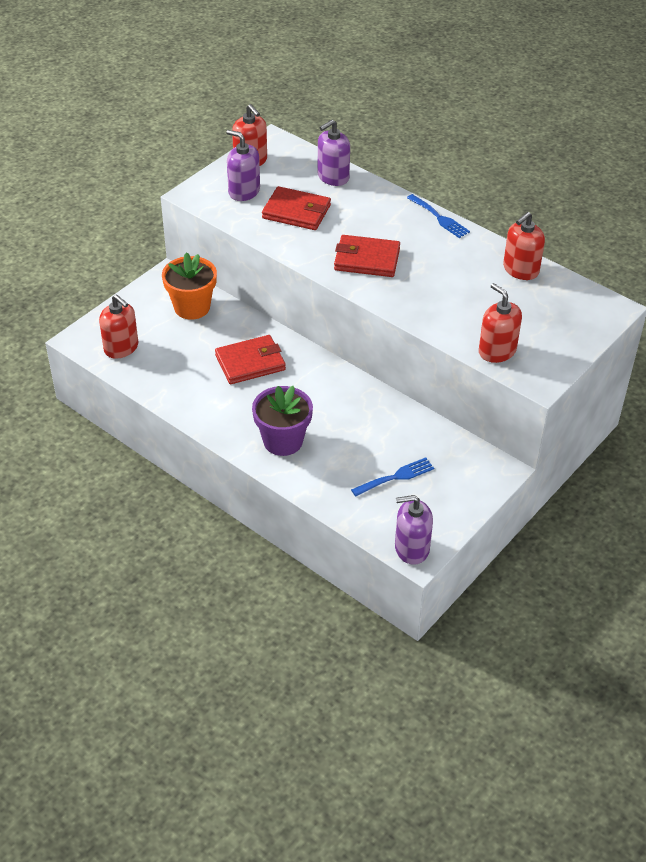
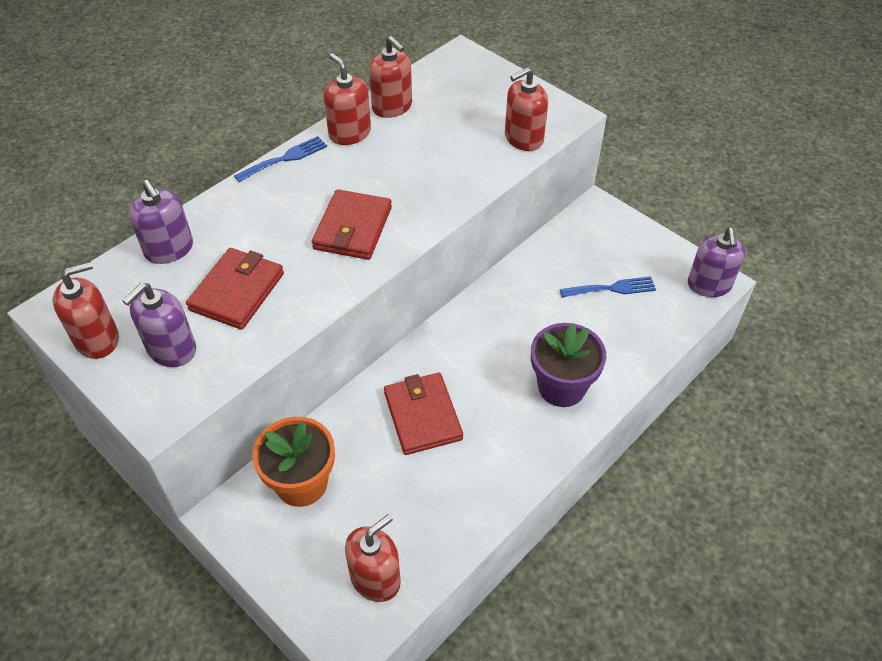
camera: 85 degrees left, 5 degrees up
blue fork [351,458,434,496] -> blue fork turned 105 degrees clockwise [560,277,656,297]
none -> red soap dispenser [324,53,371,145]

